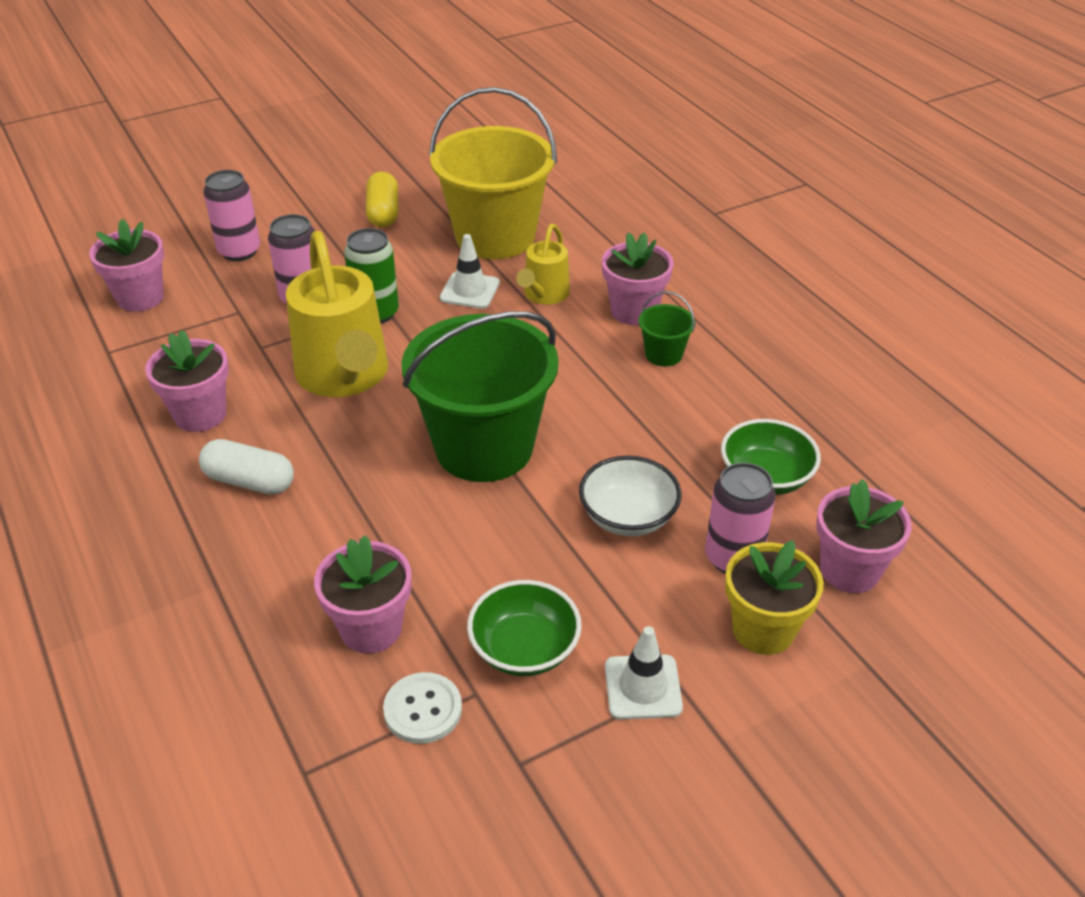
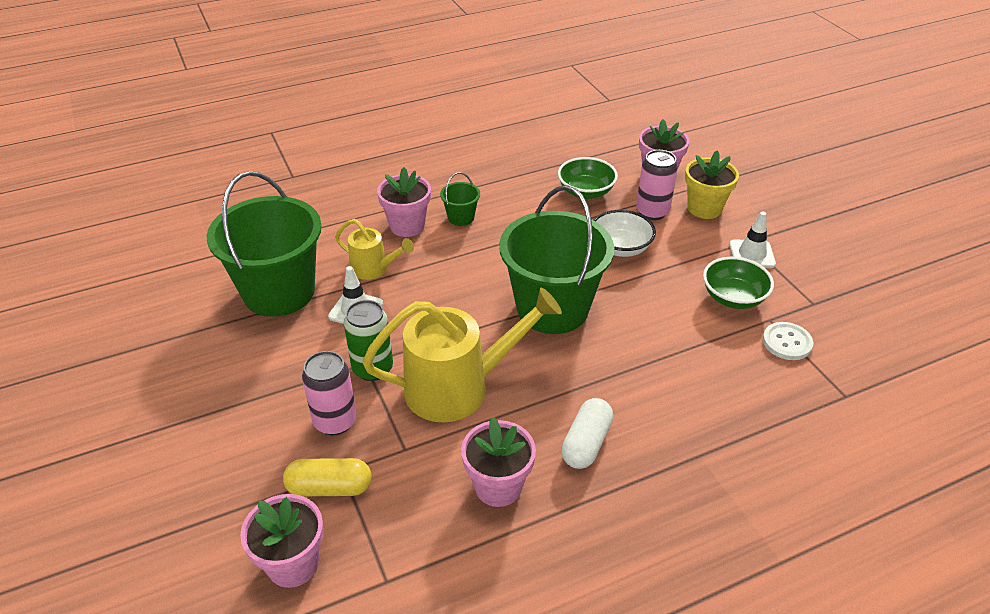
camera: 85 degrees left, 0 degrees up
pink can [203,170,260,261] -> none
pink flower pot [314,535,411,653] -> none
yellow capsule [366,171,398,228] -> yellow capsule moved to [283,458,372,496]
yellow bucket [429,87,557,259] -> green bucket [207,171,322,317]

